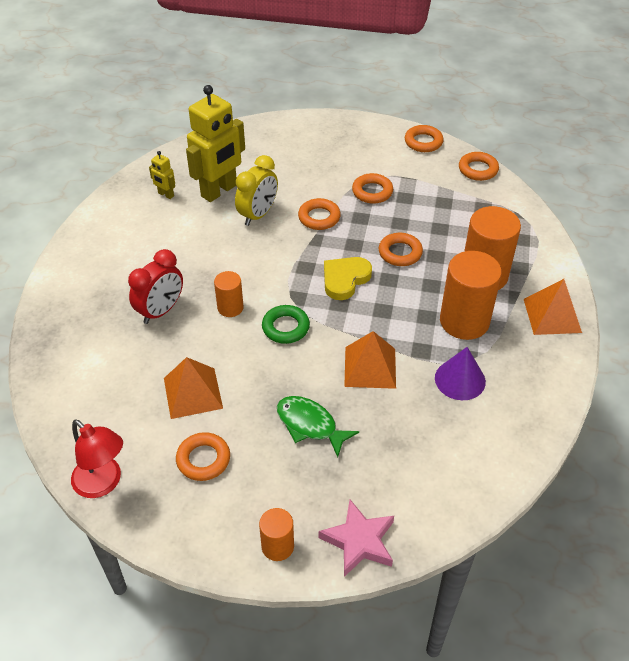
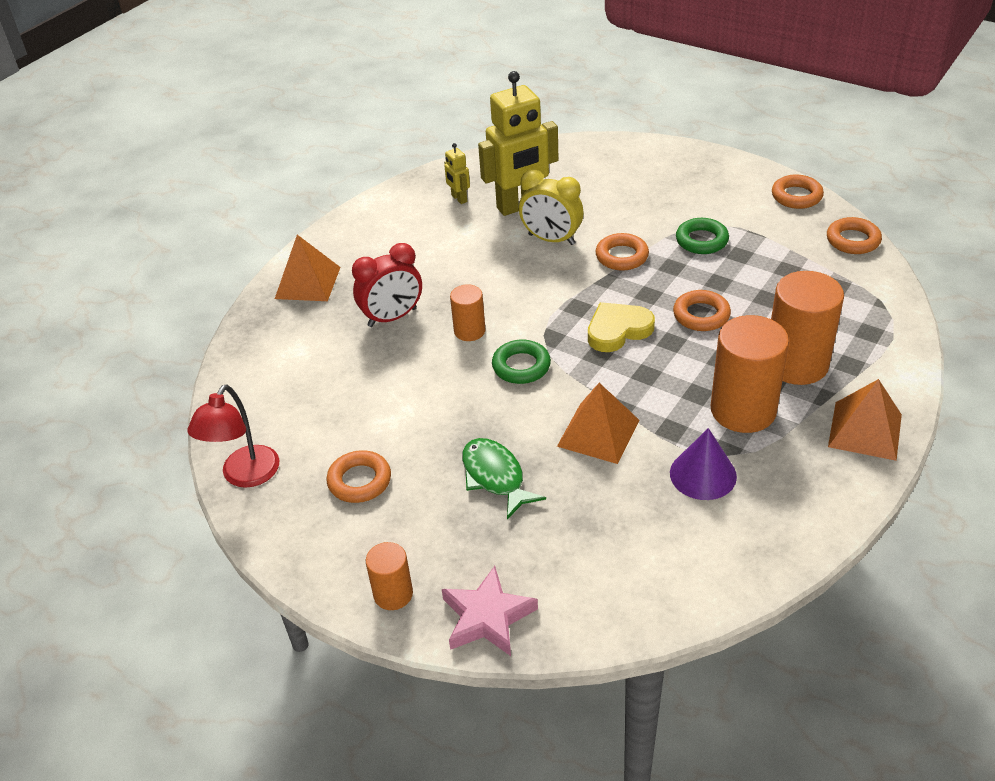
camera: 25 degrees right, 5 degrees down
red lamp [71,419,123,498] -> red lamp turned 45 degrees clockwise [188,384,279,488]
orange pyramid [164,357,223,419] -> orange pyramid moved to [275,235,341,301]
yellow clock [235,155,278,226] -> yellow clock turned 60 degrees clockwise [519,170,583,245]
orange ring [352,173,393,204] -> green ring [676,218,729,254]

